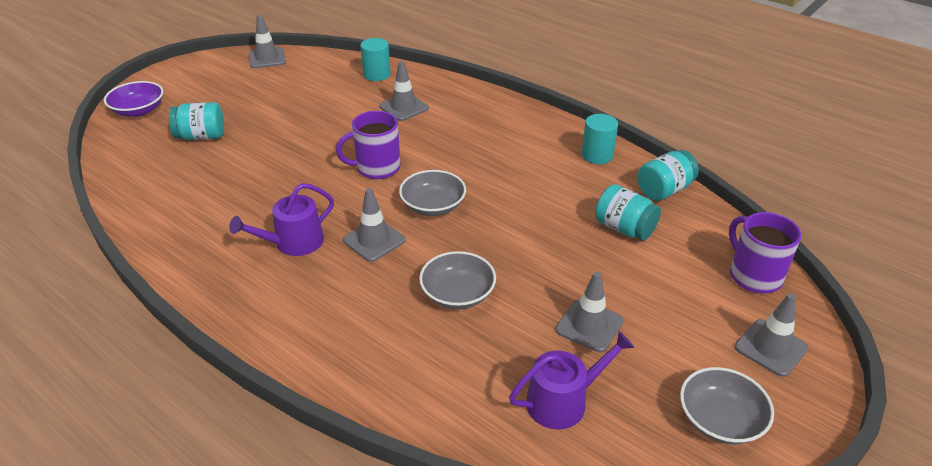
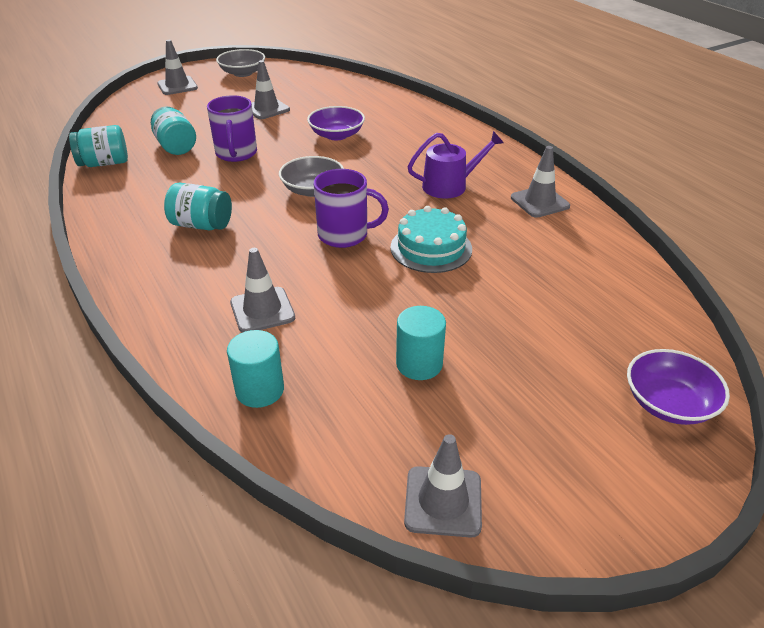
camera: 160 degrees left, 0 degrees up
turquoise jar [169,102,224,140] -> turquoise jar moved to [164,183,232,230]
grey traffic cone [343,188,405,262] -> grey traffic cone moved to [511,146,570,218]
grey bowl [419,251,496,309] -> purple bowl [307,106,365,140]
purple watering can [509,331,634,430] -> none
turquoise cylinder [581,114,618,164] -> turquoise cylinder moved to [396,306,446,380]
purple mug [729,212,801,293] -> purple mug moved to [207,95,257,162]
none -> turquoise cake [390,206,472,273]

